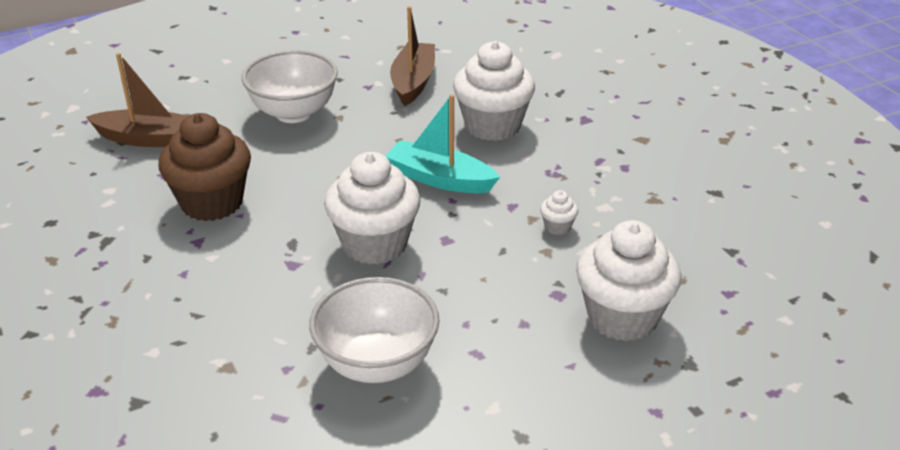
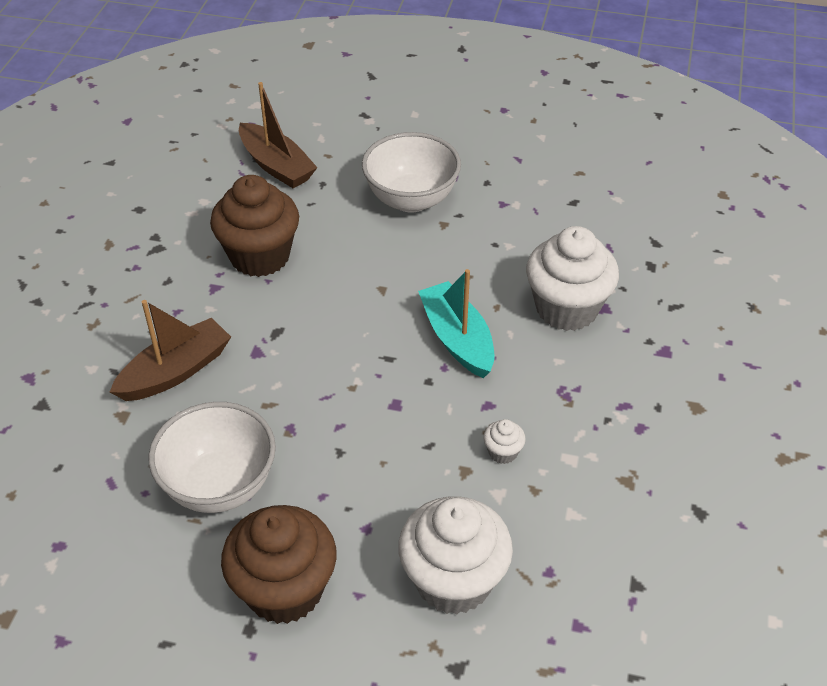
camera: 40 degrees right, 10 degrees up
white cupcake [324,152,420,265] -> none
brown boat [390,6,435,106] -> brown boat moved to [110,300,231,401]
none -> brown cupcake [221,505,337,624]

